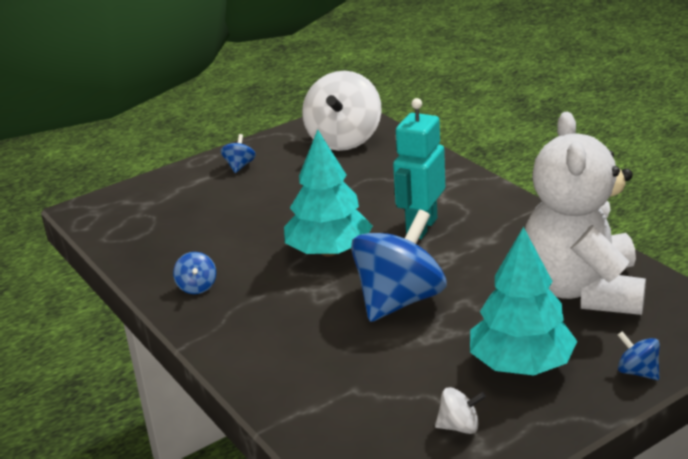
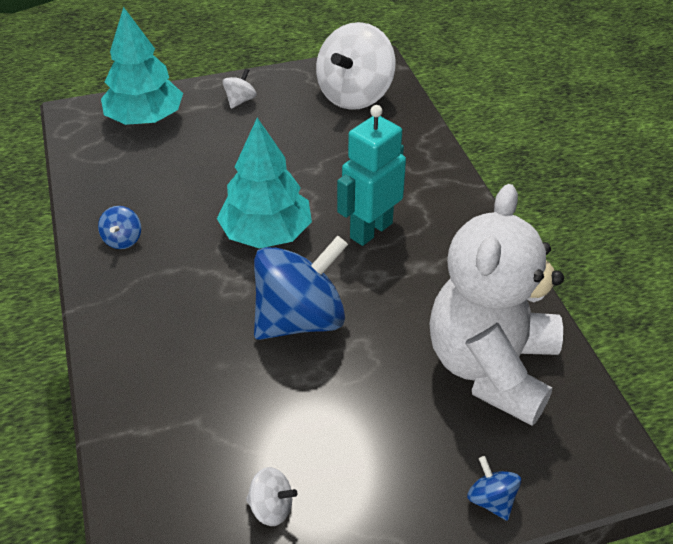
camera: 15 degrees right, 15 degrees up
blue spinning top [221,134,256,173] -> white spinning top [222,68,257,109]
turquoise tree [470,227,577,375] -> turquoise tree moved to [101,7,183,125]

